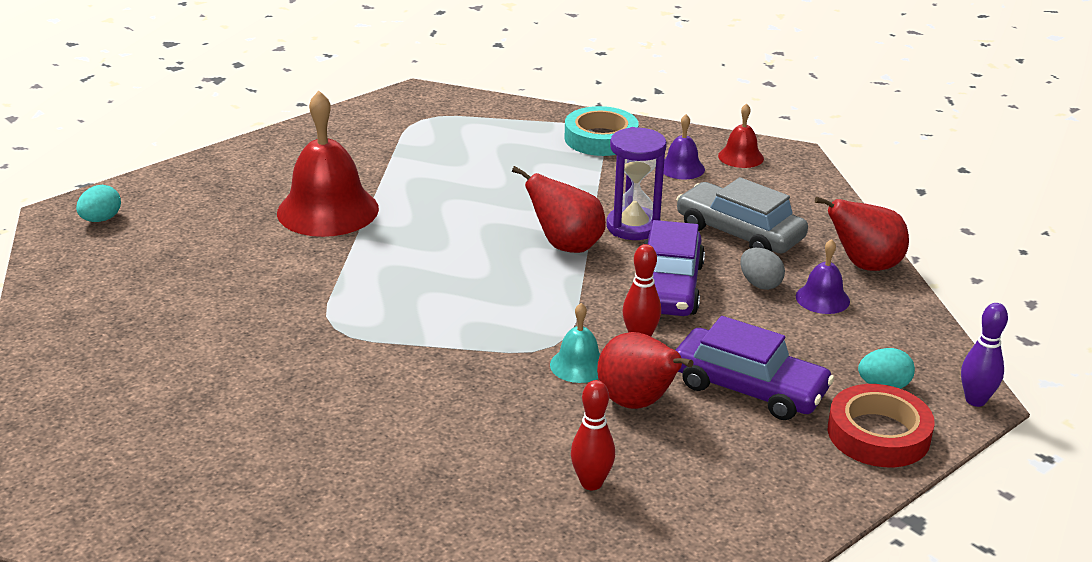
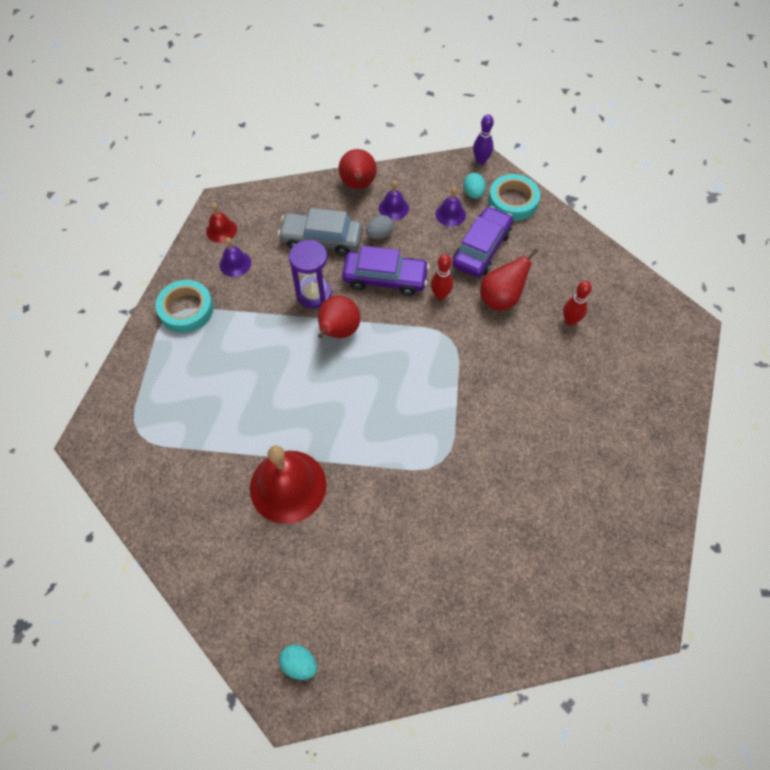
camera: 90 degrees left, 30 degrees up
turquoise bell [550,303,600,383] -> none
grey car [676,177,808,253] -> grey car turned 60 degrees clockwise [278,208,363,256]
red tape [828,384,935,467] -> turquoise tape [488,174,540,221]
none -> purple bell [436,187,466,227]

